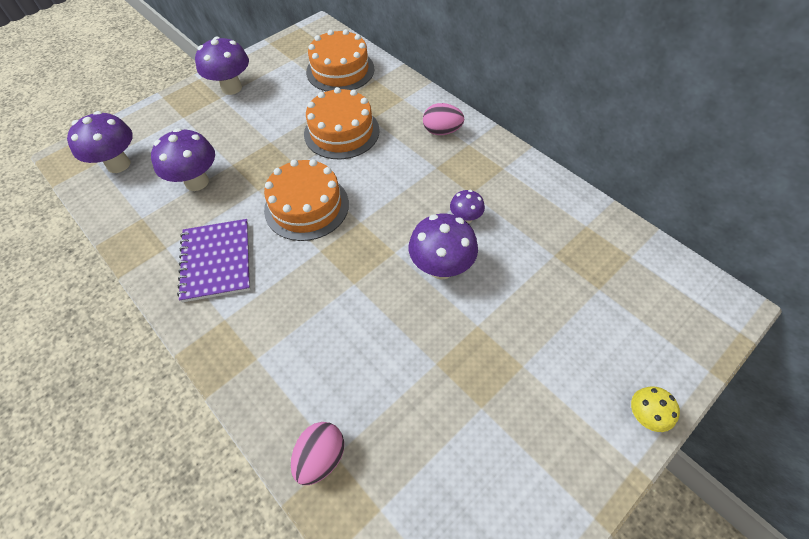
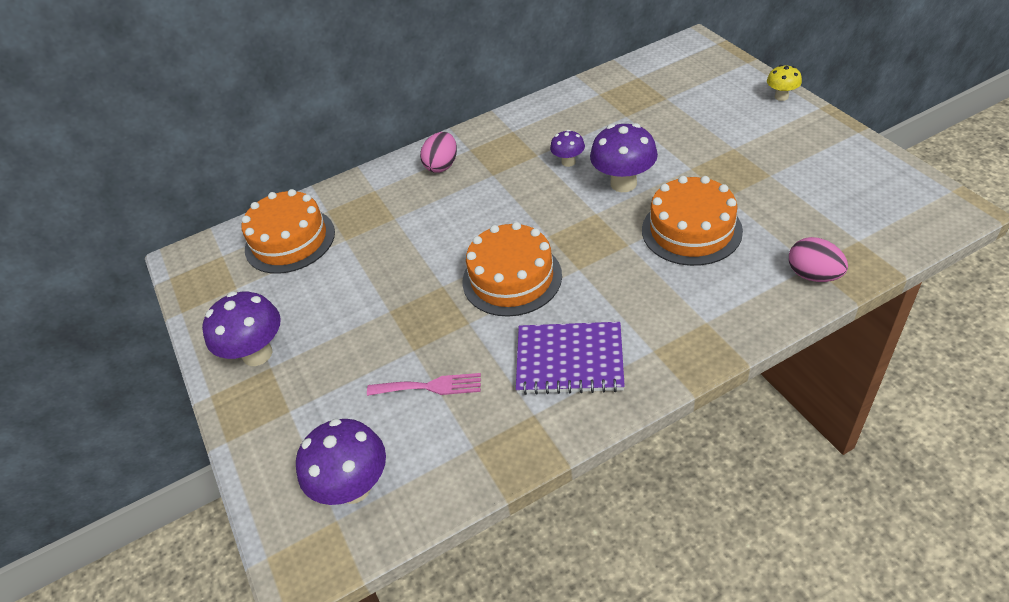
camera: 70 degrees left, 10 degrees down
purple mushroom [151,128,215,191] -> pink fork [367,373,481,396]
orange cake [304,87,380,159] -> orange cake moved to [642,176,743,266]

